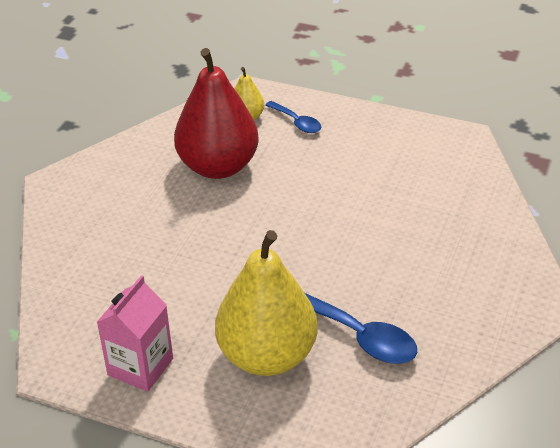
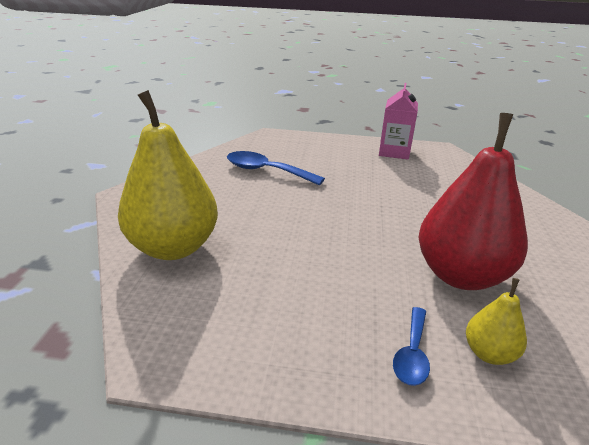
camera: 165 degrees right, 10 degrees down
yellow pear [215,230,318,376] -> yellow pear moved to [118,90,218,260]
blue spoon [265,101,321,133] -> blue spoon turned 105 degrees counterclockwise [393,307,430,386]

